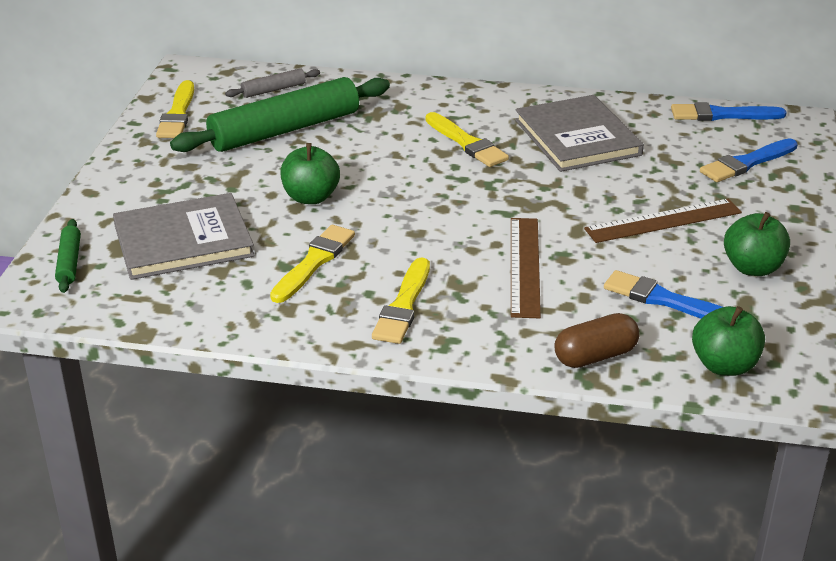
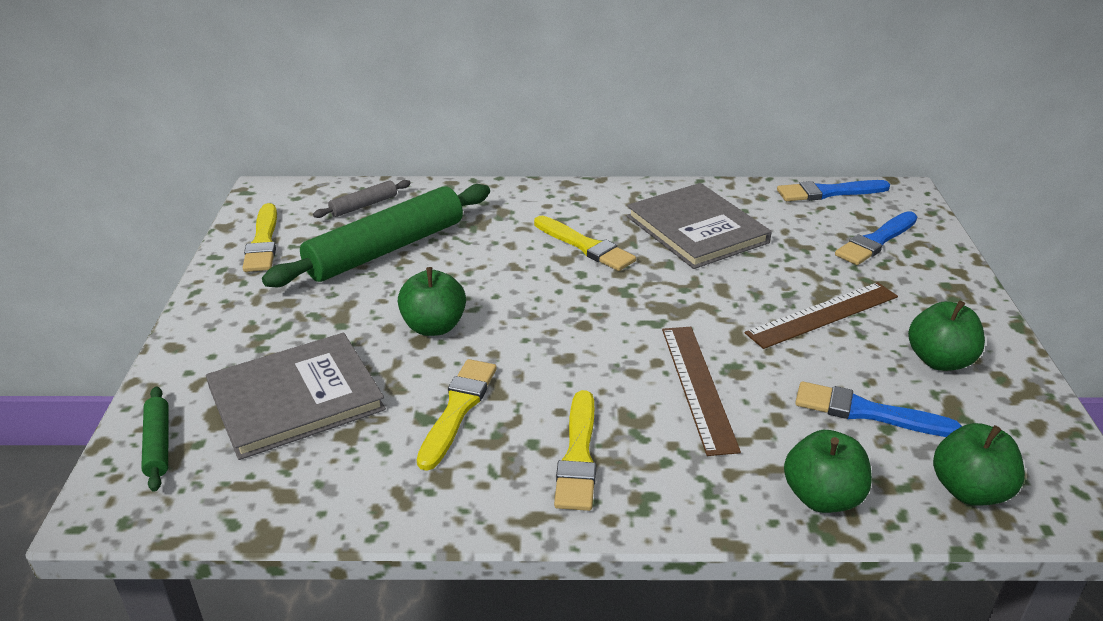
camera: 10 degrees left, 0 degrees up
brown capsule [554,313,640,368] -> green apple [784,430,872,513]

